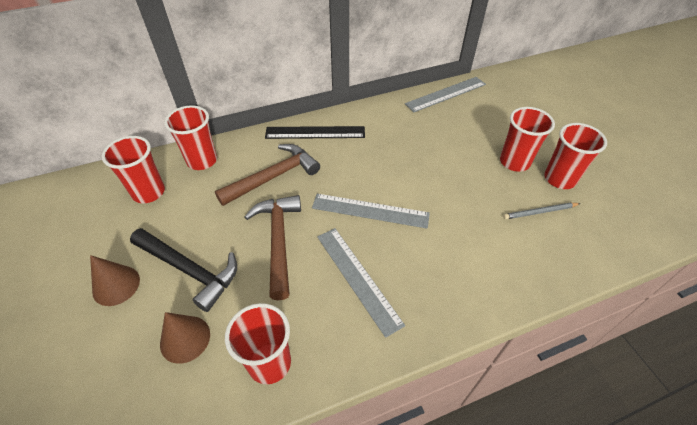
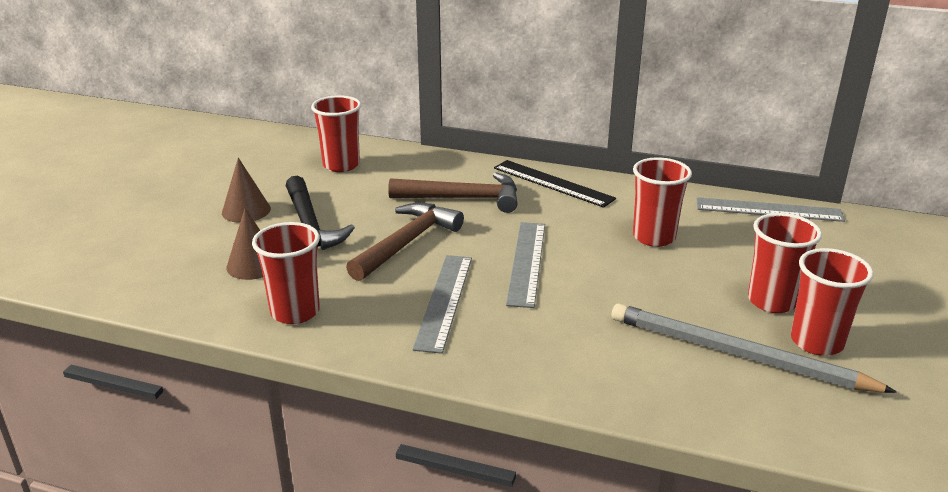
camera: 40 degrees right, 20 degrees down
red cup [164,105,217,170] -> red cup moved to [633,157,692,247]
grey ruler [312,194,430,229] -> grey ruler turned 45 degrees clockwise [506,222,545,308]
grey pencil [503,203,581,219] -> grey pencil [612,303,897,393], size x2.14

